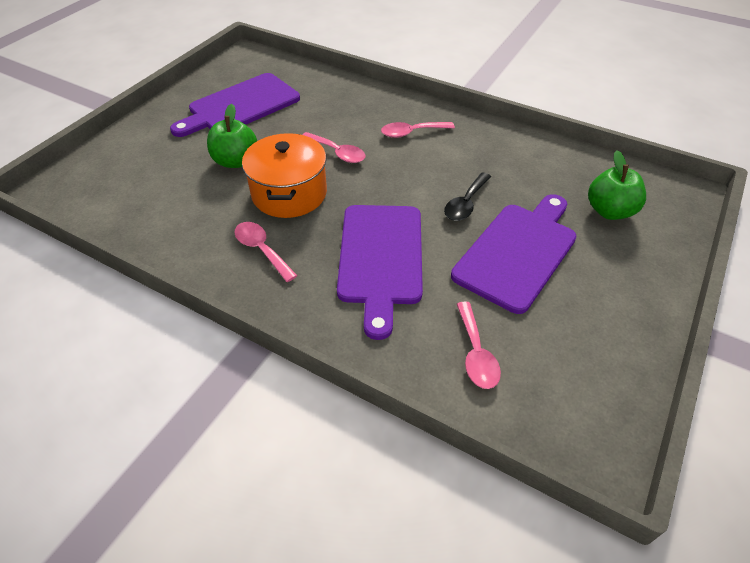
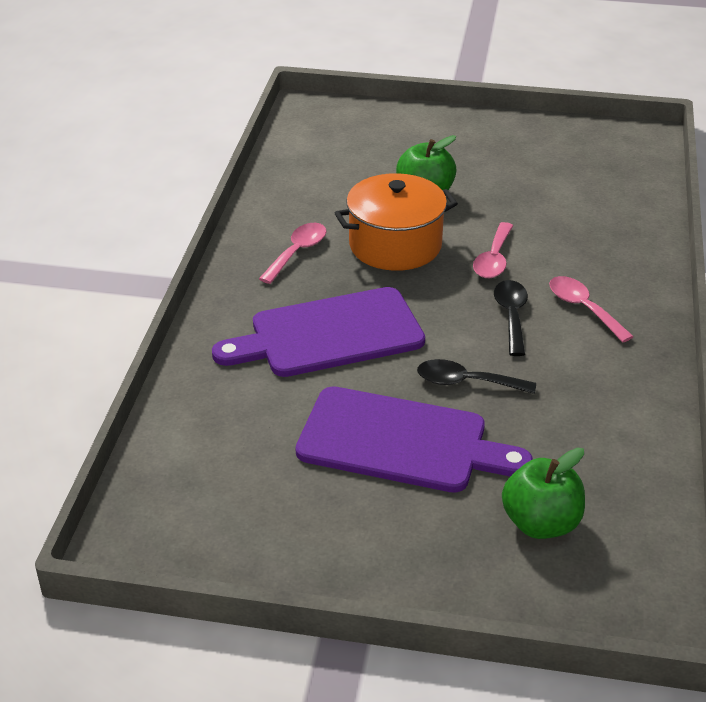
camera: 70 degrees right, 10 degrees down
purple cutting board [170,73,300,137] -> none
pink spoon [457,301,501,389] -> none
none -> black spoon [494,280,528,356]

